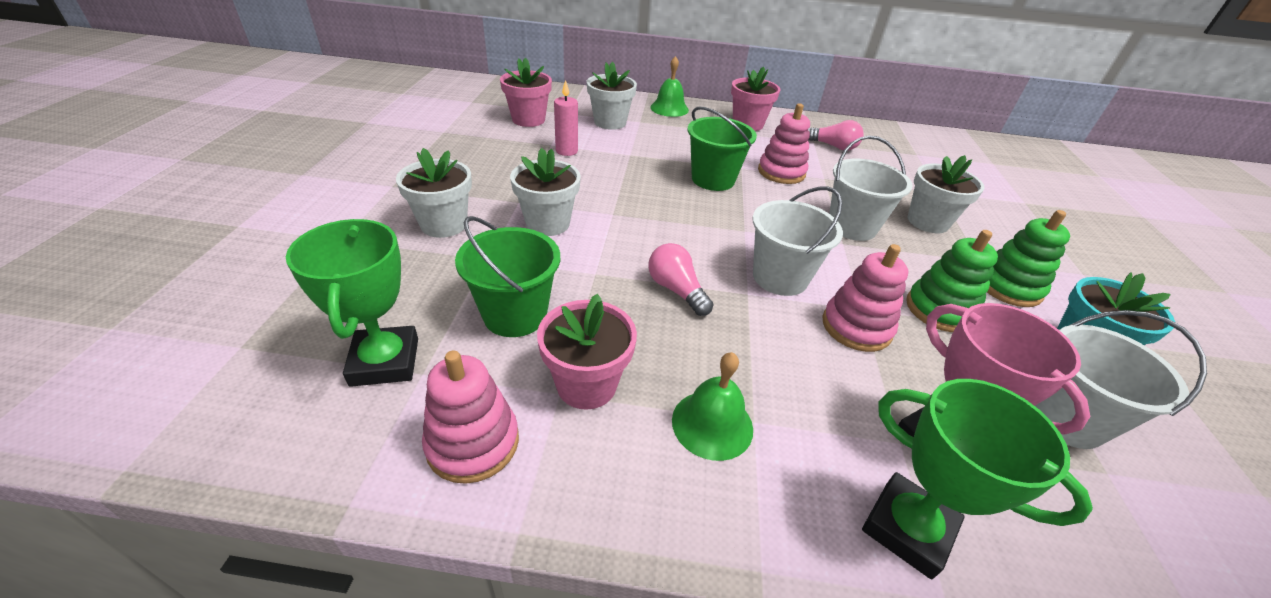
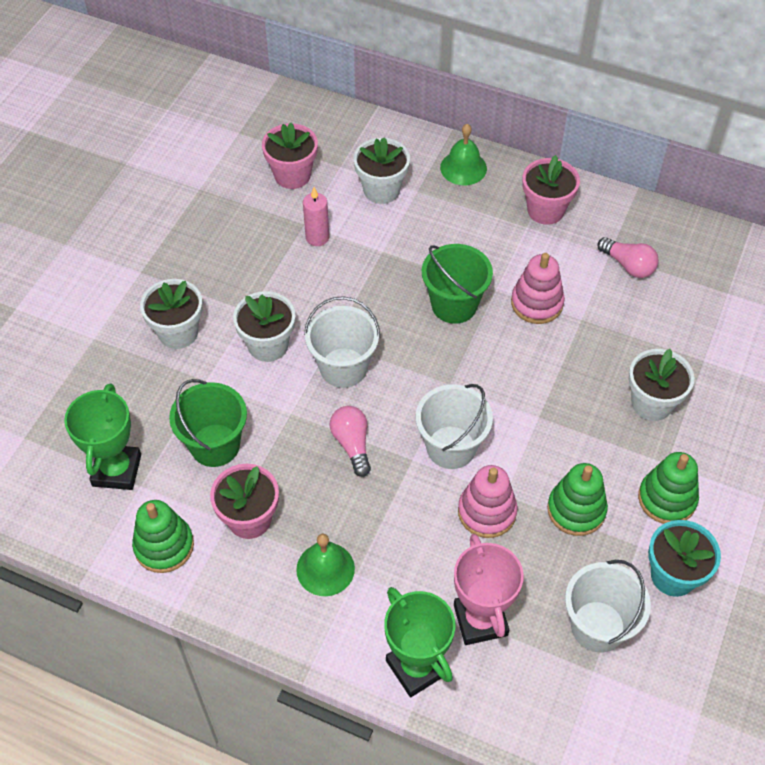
camera: 20 degrees right, 15 degrees up
pink stacking toy [422,350,519,484] -> green stacking toy [132,500,194,573]
white bucket [829,135,913,241] -> white bucket moved to [304,296,380,388]

